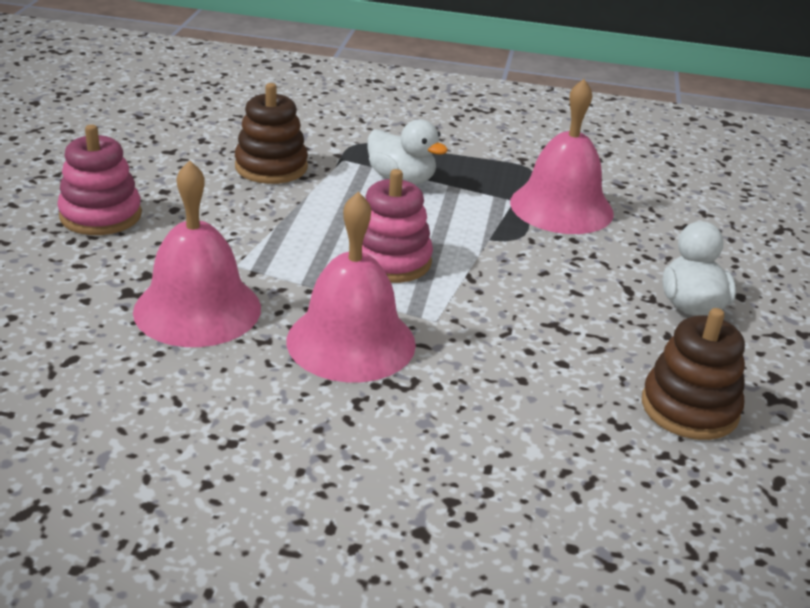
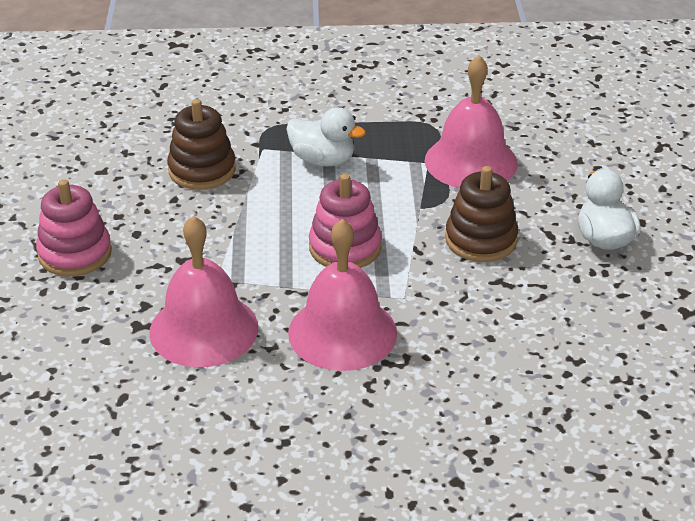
camera: 10 degrees left, 5 degrees up
brown stacking toy [642,308,745,440] -> brown stacking toy moved to [445,166,518,262]

